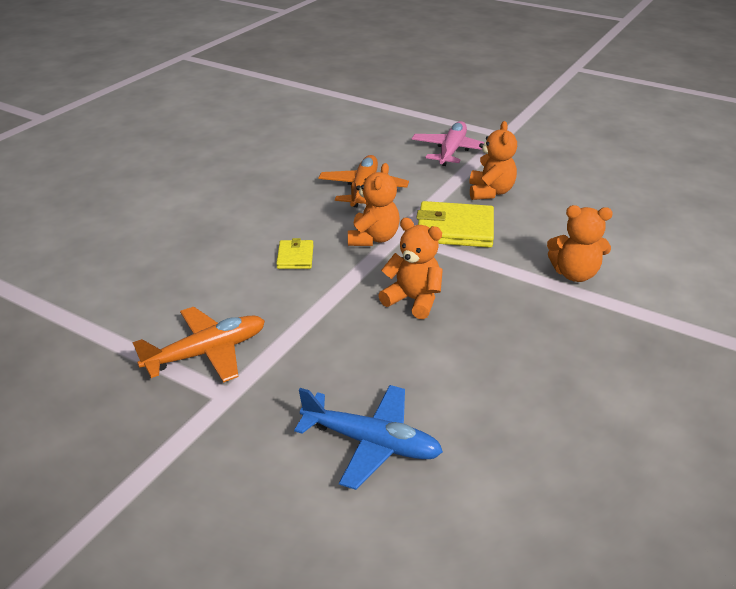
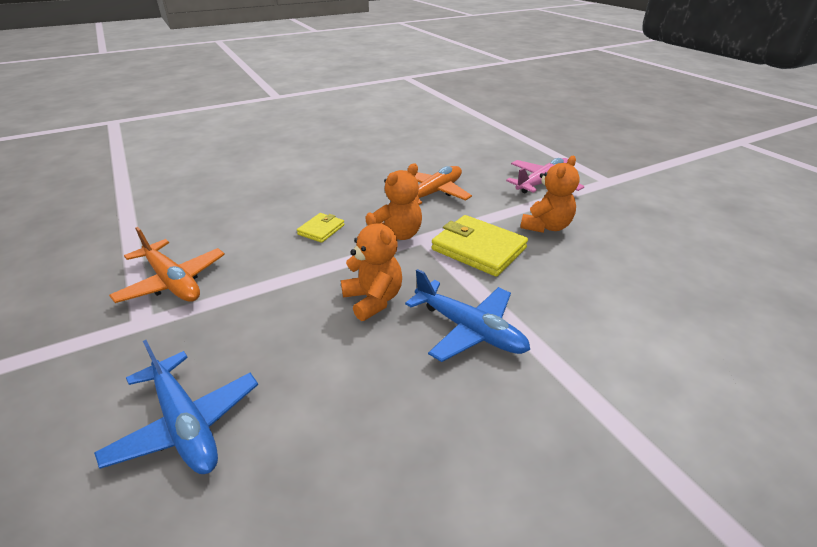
camera: 30 degrees right, 0 degrees up
orange plane [132,307,265,383] -> orange plane turned 45 degrees clockwise [109,227,225,303]
orange teddy bear [547,205,613,282] -> none
none -> blue plane [405,269,530,362]

